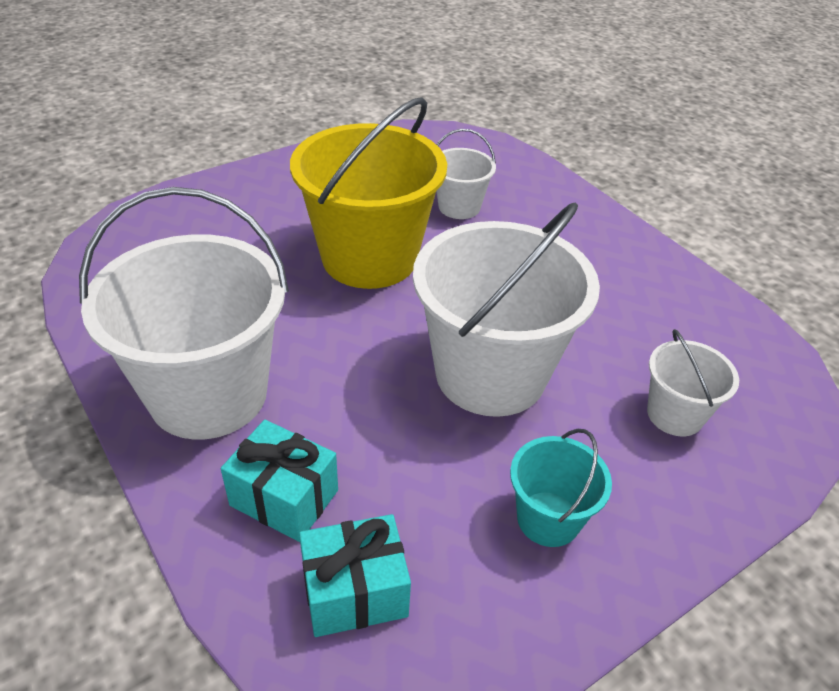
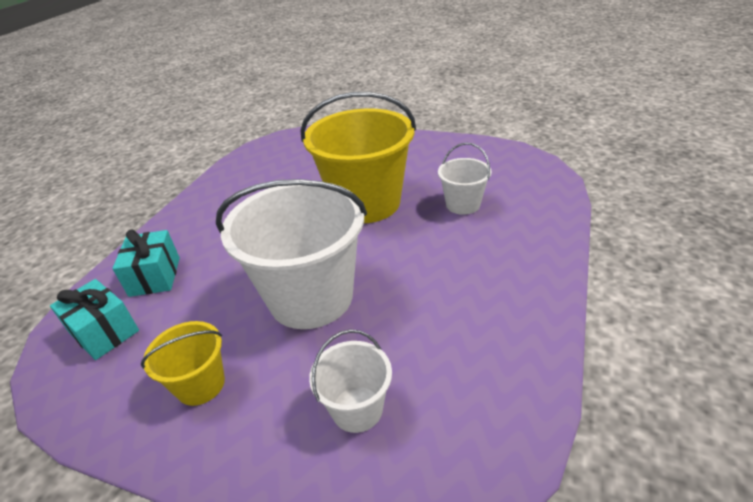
camera: 60 degrees right, 5 degrees down
white bucket [79,187,289,439] -> none
turquoise bucket [510,429,612,547] -> yellow bucket [141,321,225,406]

